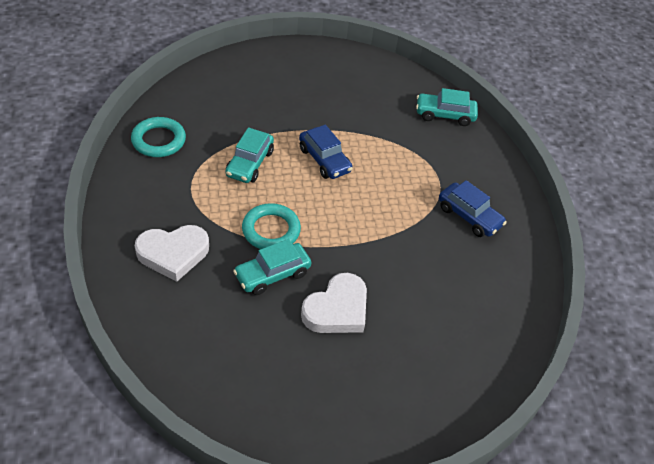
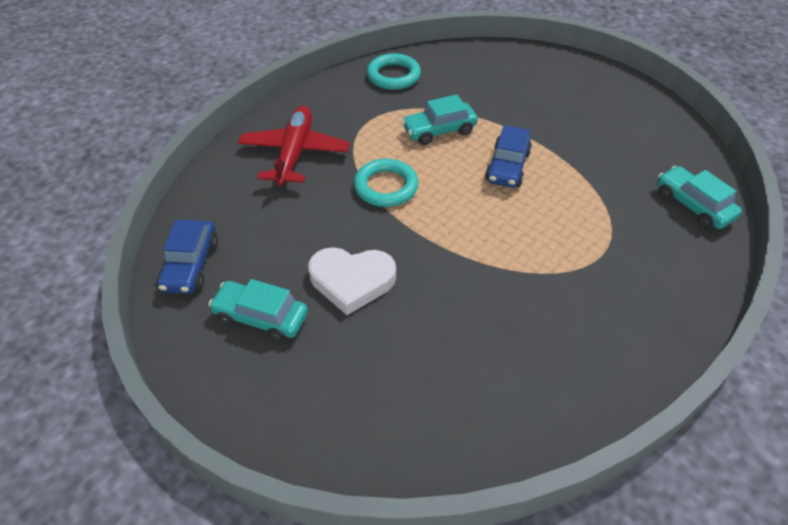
camera: 55 degrees right, 0 degrees up
white heart [135,225,209,282] -> red plane [238,106,350,186]
turquoise car [233,239,311,295] -> turquoise car moved to [208,279,308,342]
blue car [439,180,507,237] -> blue car moved to [158,220,218,294]

